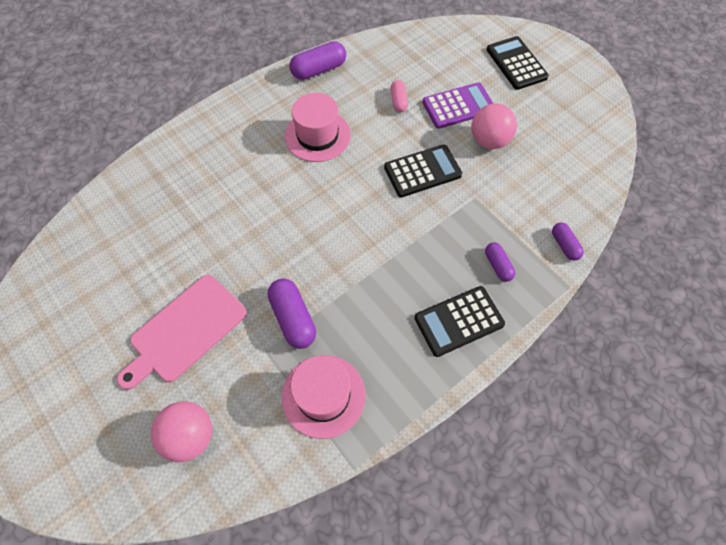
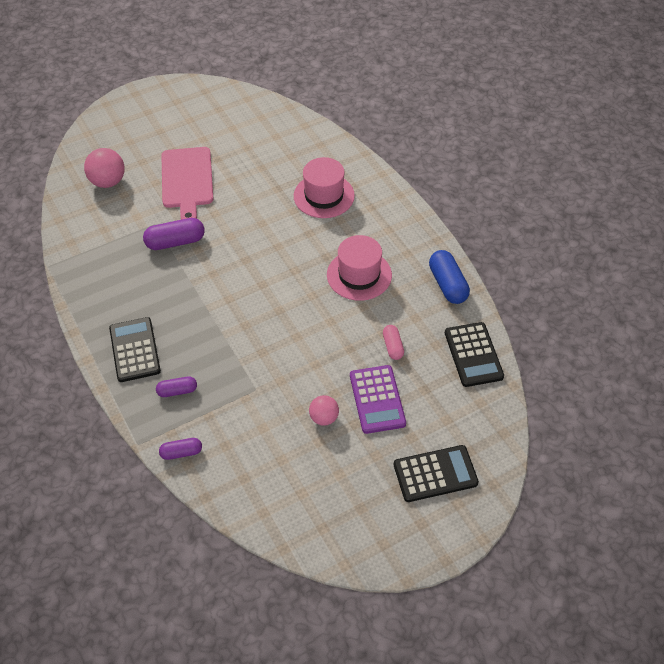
camera: 100 degrees right, 10 degrees down
pink cutting board [117,275,247,390] -> pink cutting board turned 150 degrees counterclockwise [161,147,213,220]
pink hat [282,355,366,439] -> pink hat moved to [294,157,355,218]
purple capsule [289,41,346,80] -> blue capsule [429,250,470,304]
black calculator [384,144,462,197] -> black calculator moved to [445,322,504,387]
pink capsule [391,80,408,112] -> pink capsule turned 75 degrees clockwise [383,325,404,360]
pink ball [471,103,517,149] -> pink ball [309,395,339,426], size x0.63

